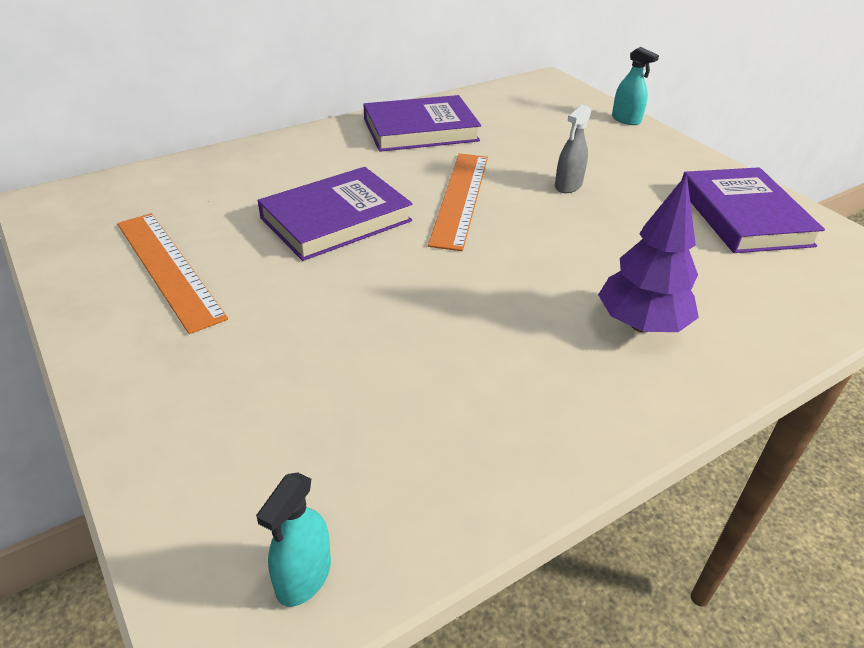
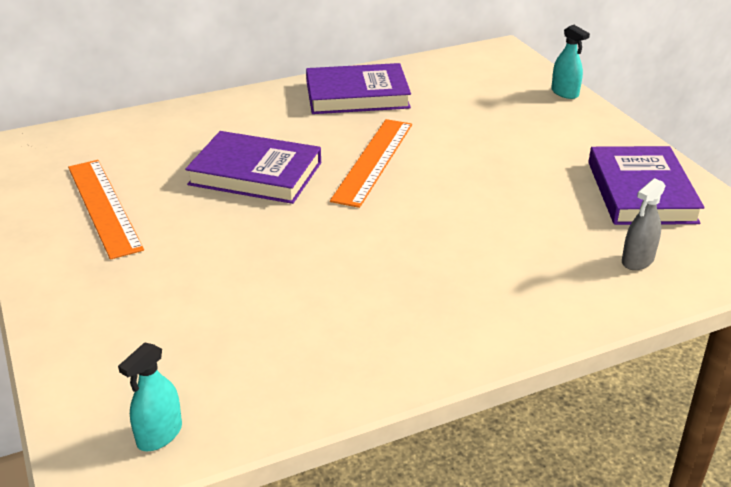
camera: 10 degrees right, 5 degrees down
purple book [258,167,413,261] -> purple book turned 45 degrees clockwise [185,131,321,204]
grey spray bottle [555,105,591,193] -> grey spray bottle moved to [622,178,666,270]
purple tree [598,174,699,332] -> none

